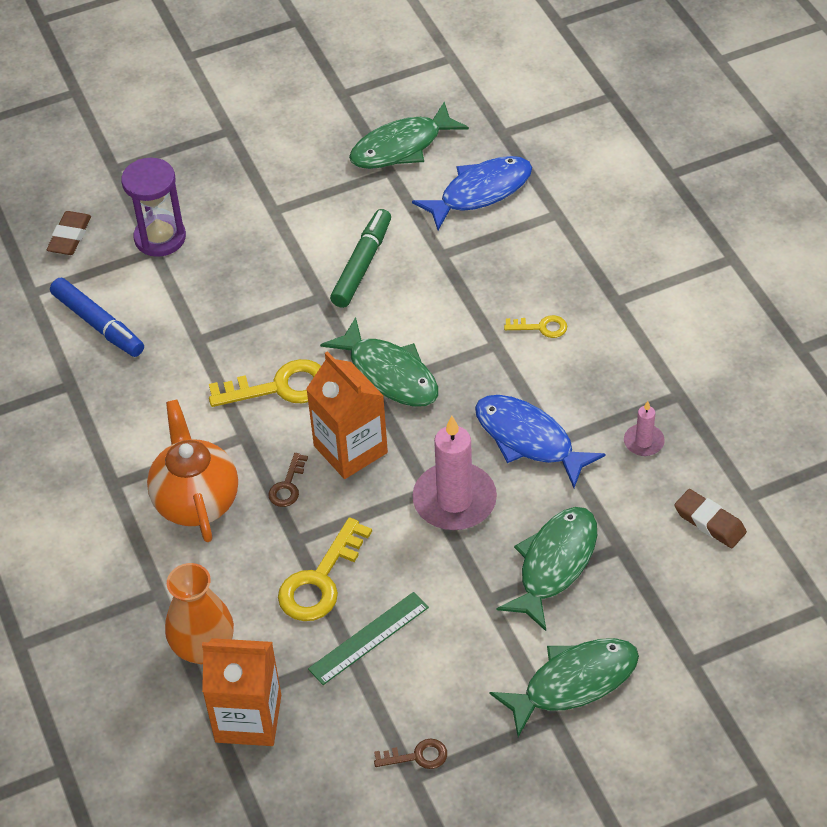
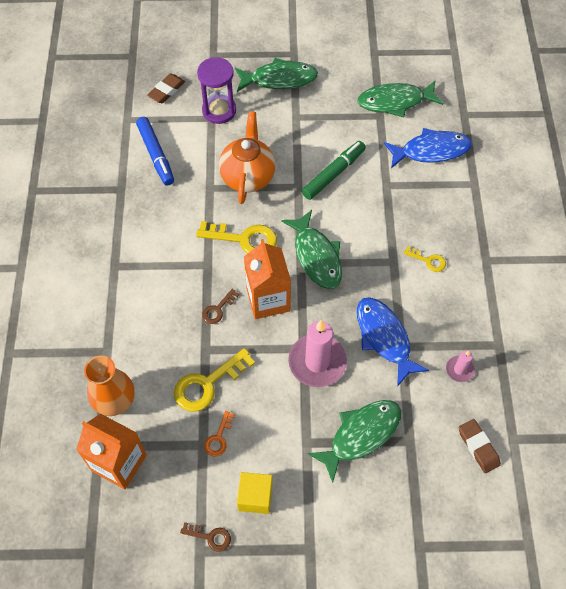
camera: 20 degrees right, 10 degrees up
orange teapot [147,399,238,542] -> orange teapot moved to [219,111,275,204]
green ruler [308,592,429,685] -> orange key [204,411,235,457]
green fish [490,638,639,737] -> green fish moved to [235,58,318,92]
none -> yellow cube [237,472,273,514]

